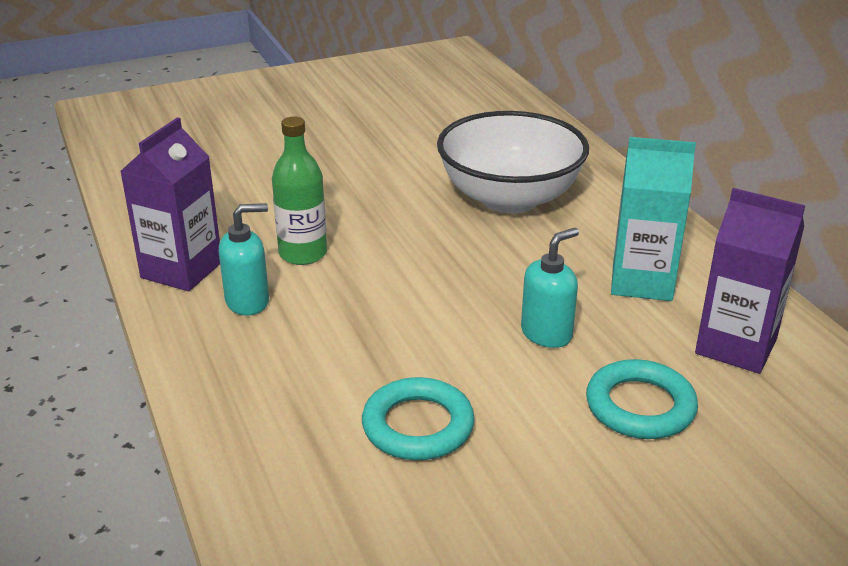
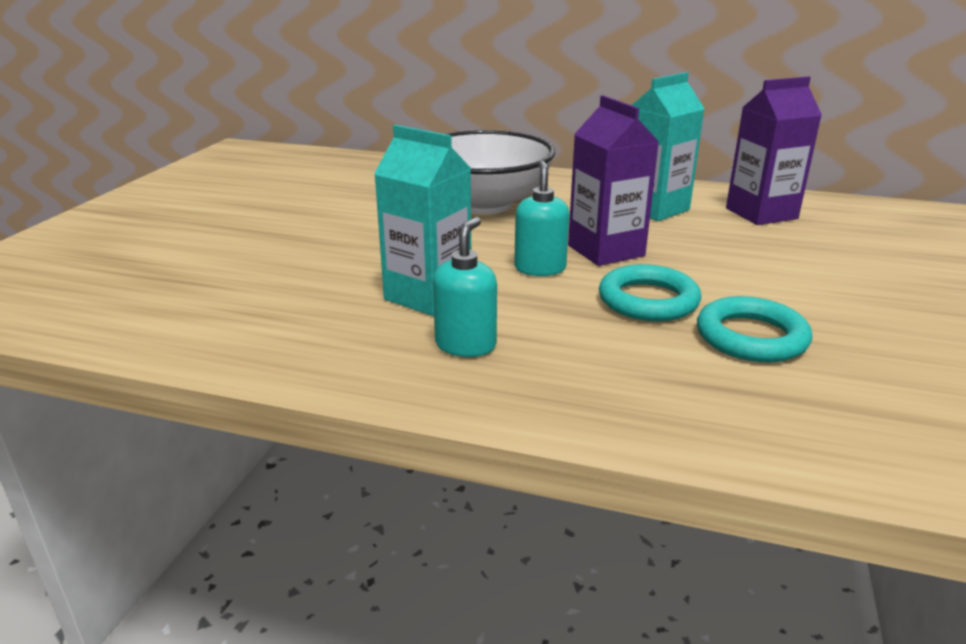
camera: 50 degrees left, 5 degrees down
purple carton [120,117,220,291] -> purple carton moved to [568,95,659,266]
green bottle [272,117,327,265] -> turquoise carton [374,125,471,316]
turquoise soap dispenser [521,228,579,348] -> turquoise soap dispenser moved to [514,160,569,276]
turquoise ring [586,359,698,439] -> turquoise ring moved to [599,264,701,321]

